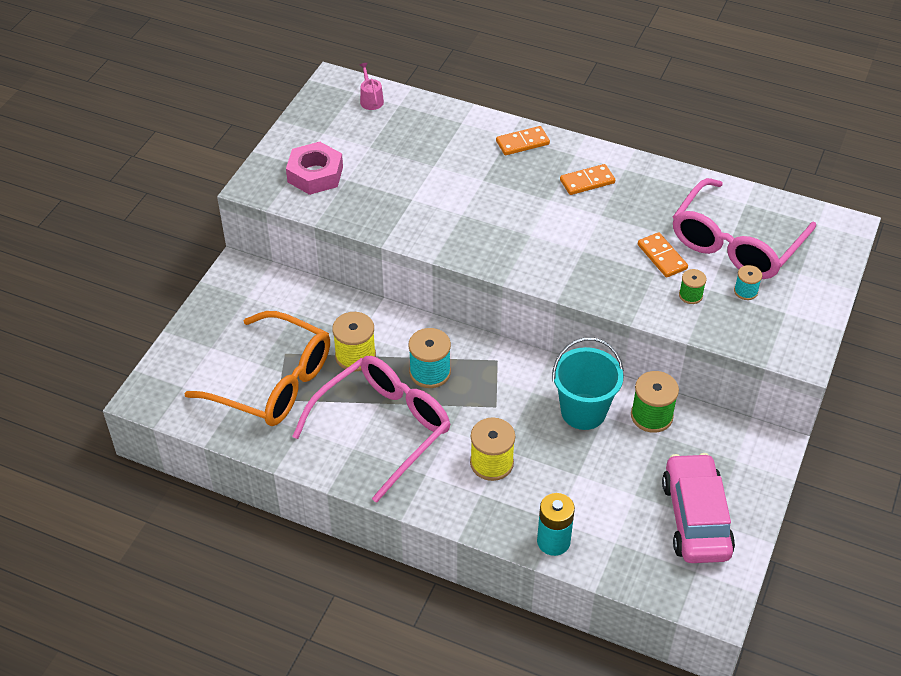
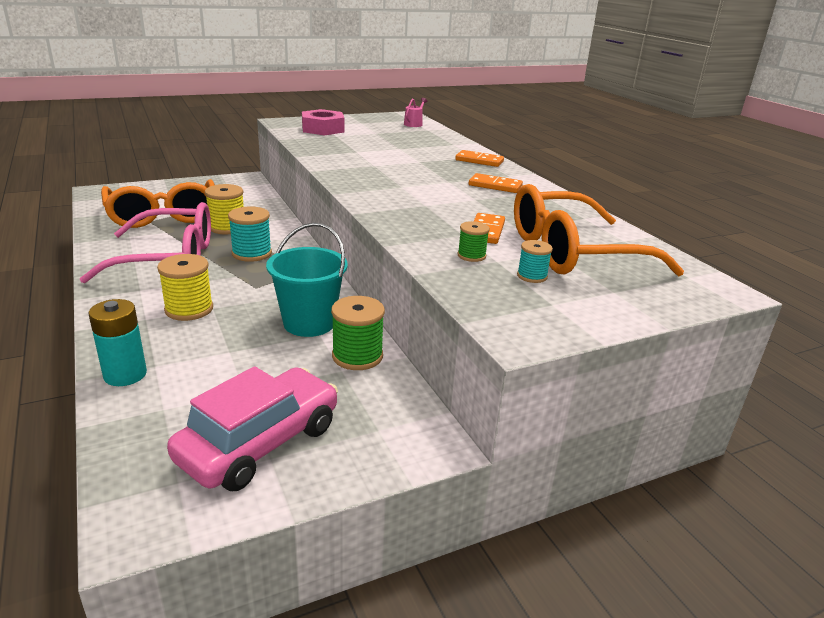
camera: 40 degrees right, 20 degrees down
pink glasses [673,178,816,279] -> orange glasses [514,184,684,276]

